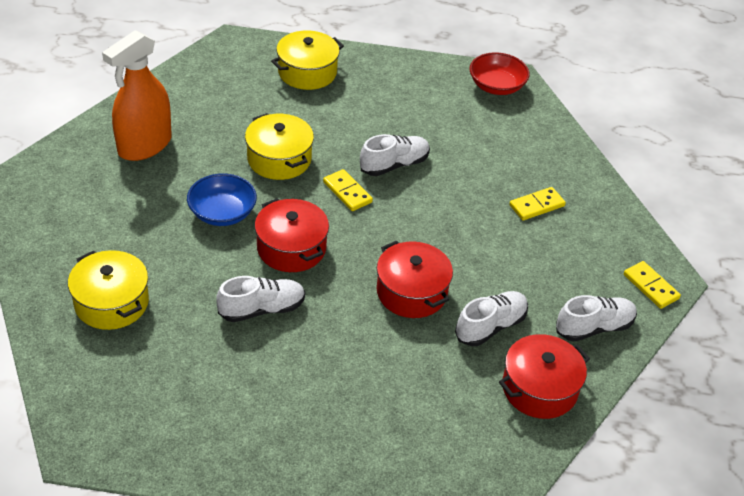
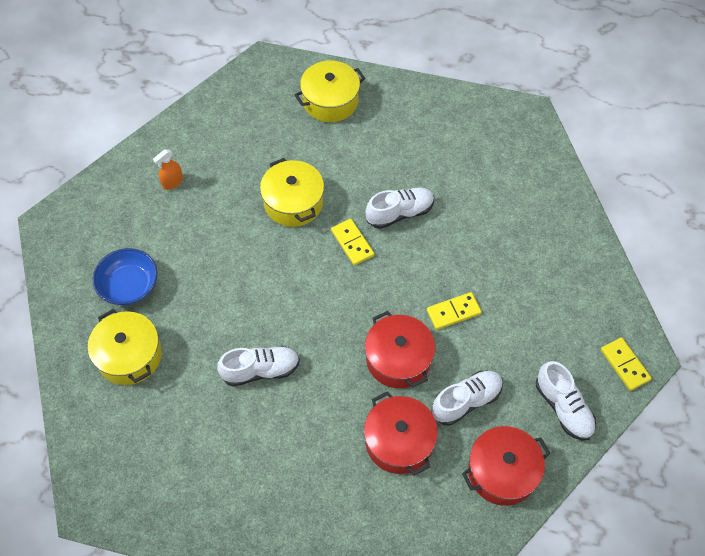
camera: 10 degrees right, 15 degrees up
orange spray bottle [102,30,172,161] -> orange spray bottle [153,149,183,190], size x0.41
blue bowl [187,173,257,226] -> blue bowl moved to [93,248,158,305]
red pot [255,198,329,272] -> red pot moved to [364,391,438,476]
red bowl [470,53,529,95] -> none
yellow domino [509,187,566,220] -> yellow domino moved to [427,292,482,330]
white shoe [556,295,637,341] -> white shoe turned 75 degrees clockwise [536,361,596,441]

